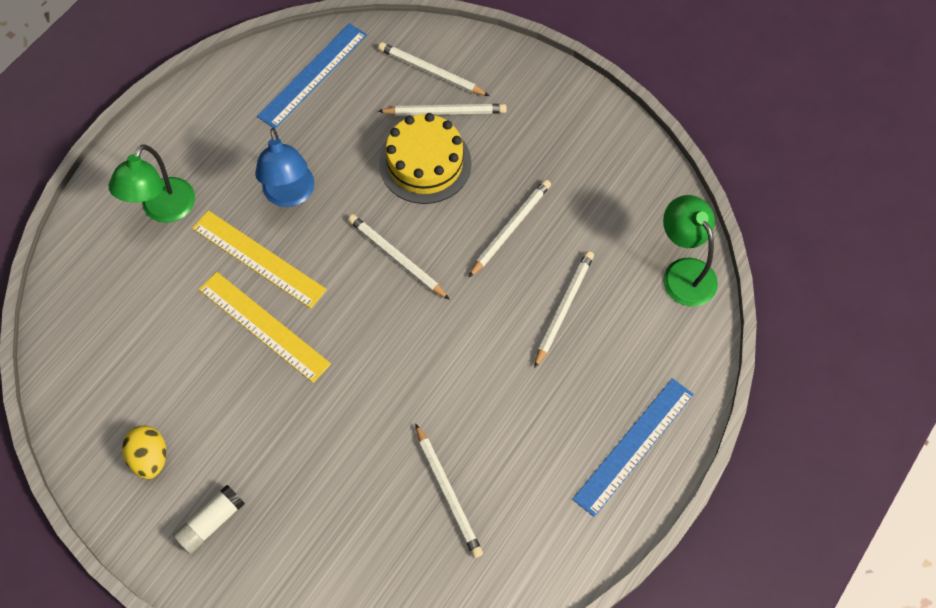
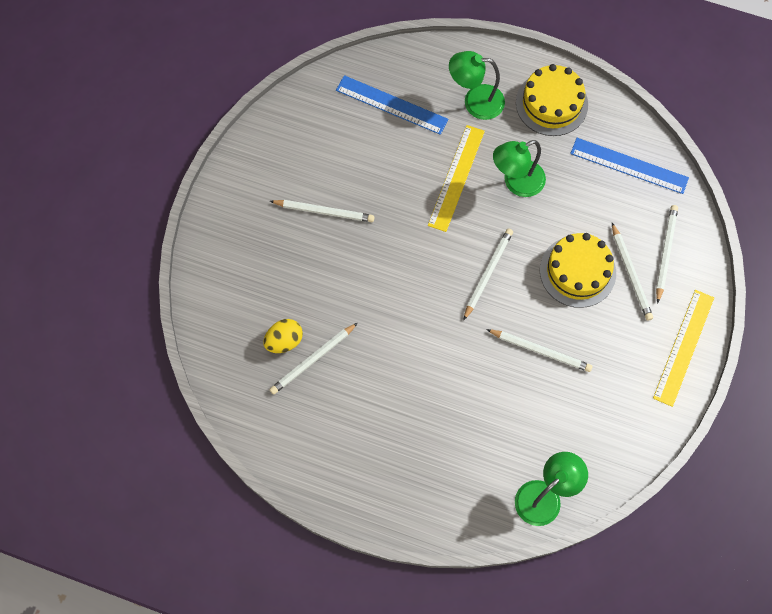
camera: 75 degrees right, 5 degrees up
yellow egg [122,426,166,479] -> yellow egg moved to [264,319,303,353]
white glue stick [173,485,245,554] -> none
yellow ruler [199,272,331,383] -> yellow ruler moved to [653,290,714,407]
blue lamp [255,128,314,207] -> green lamp [493,140,546,197]
white pencil [534,251,594,369] -> white pencil moved to [270,200,375,222]
blue ruler [572,378,694,517] -> blue ruler moved to [336,75,448,135]
none -> yellow cake [516,64,588,136]

